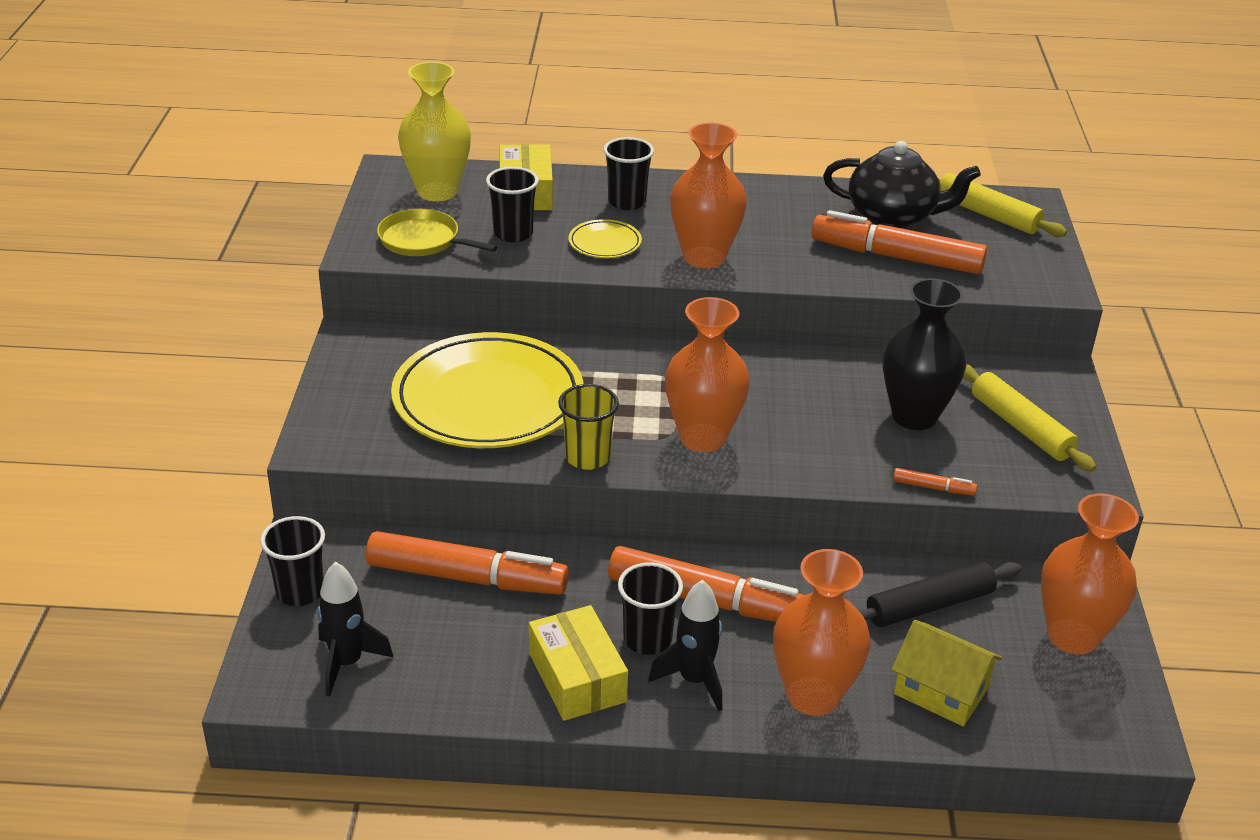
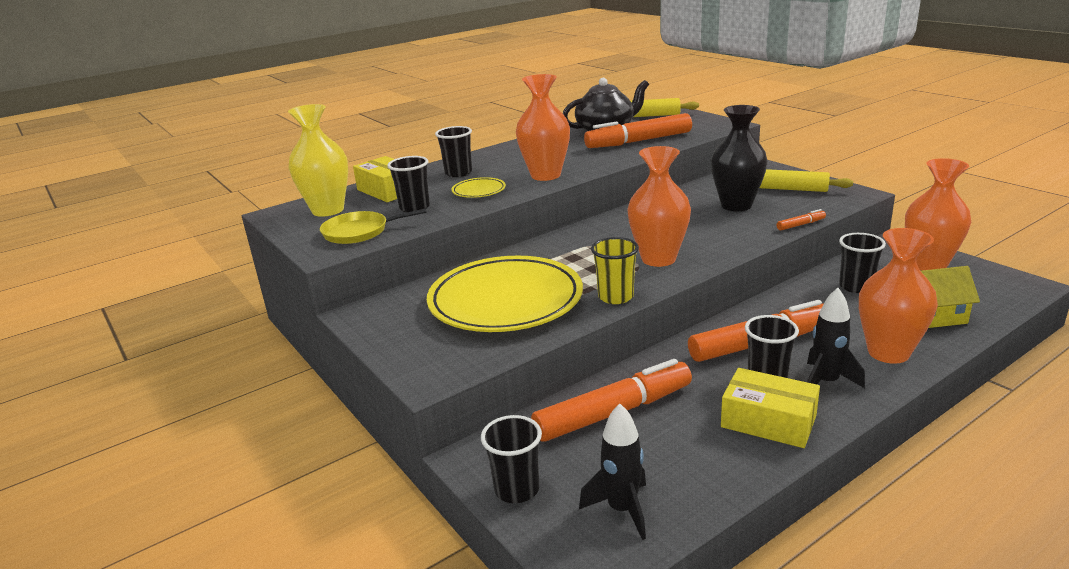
camera: 35 degrees left, 10 degrees down
black rolling pin [858,562,1022,627] -> black cup [839,233,886,293]

